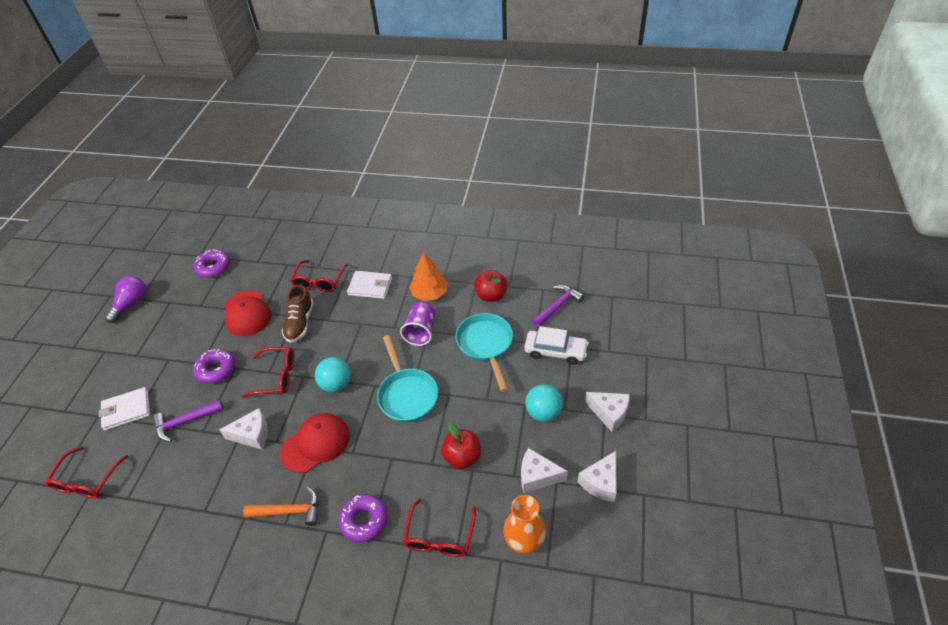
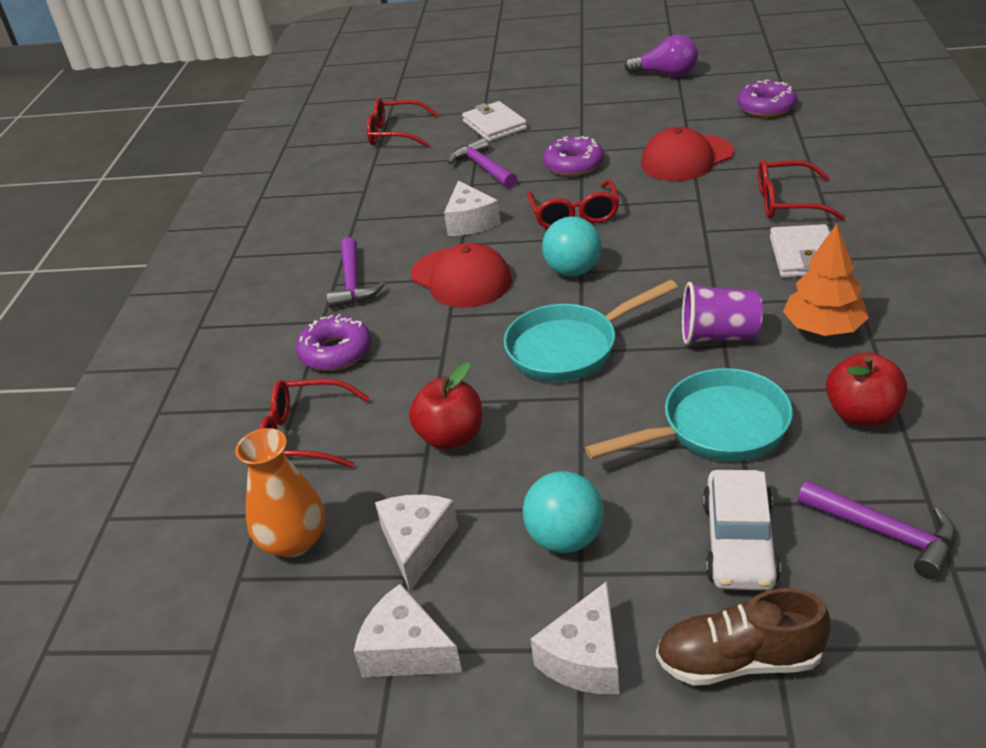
camera: 85 degrees right, 10 degrees down
orange hammer [243,487,319,526] -> purple hammer [327,237,385,309]
brown shoe [282,284,314,343] -> brown shoe moved to [656,588,831,686]

